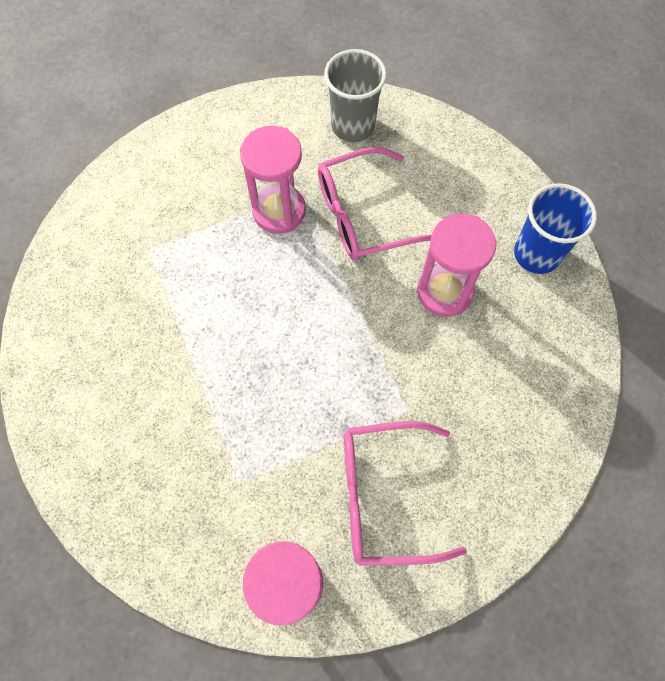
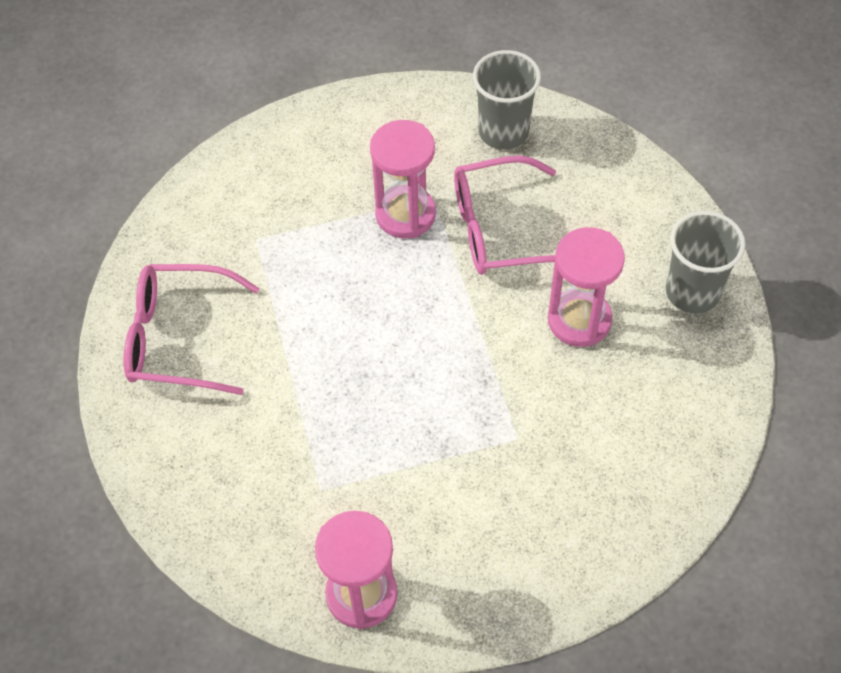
camera: 10 degrees right, 10 degrees down
pink glasses [344,421,467,566] -> pink glasses moved to [124,264,260,395]
blue cup [514,183,597,274] -> grey cup [666,211,746,313]

